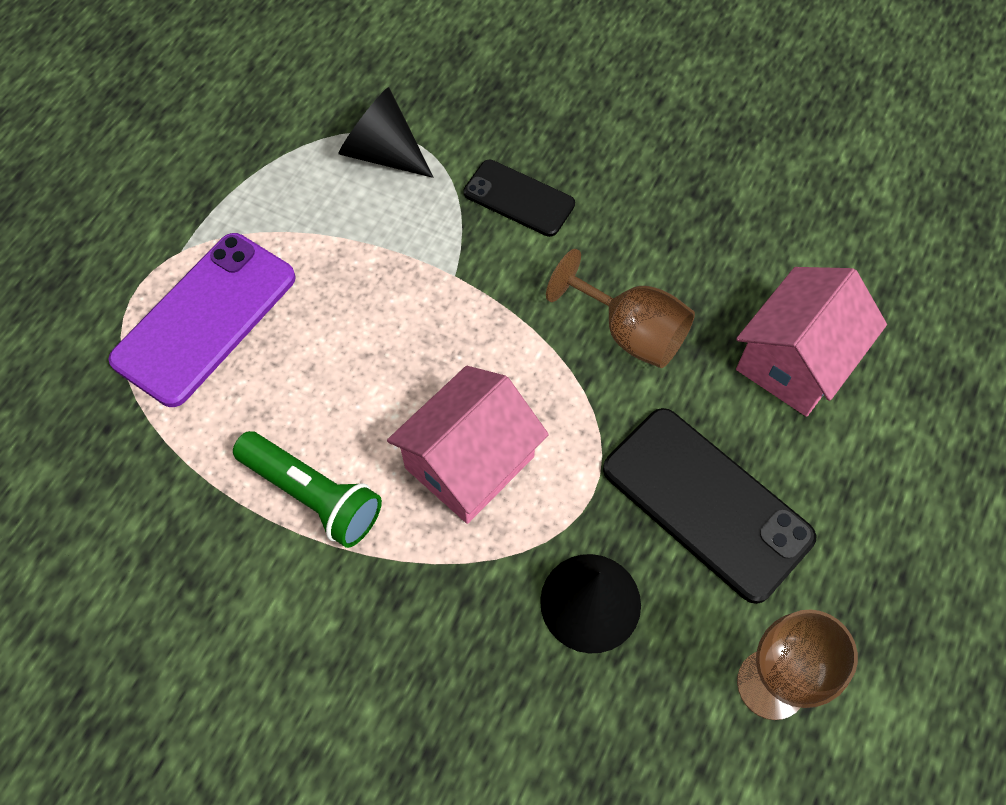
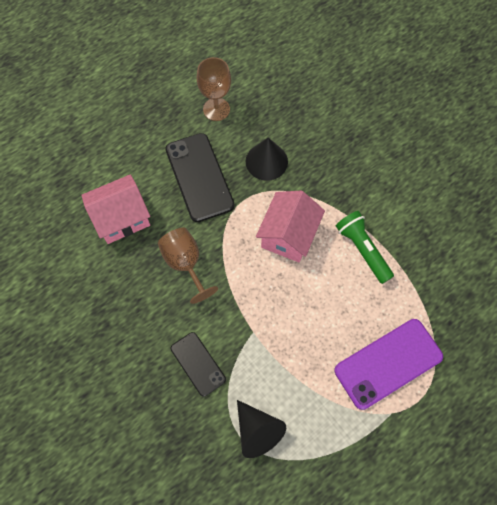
camera: 155 degrees left, 5 degrees up
pink house [387,366,549,524] -> pink house turned 45 degrees counterclockwise [256,191,325,262]

